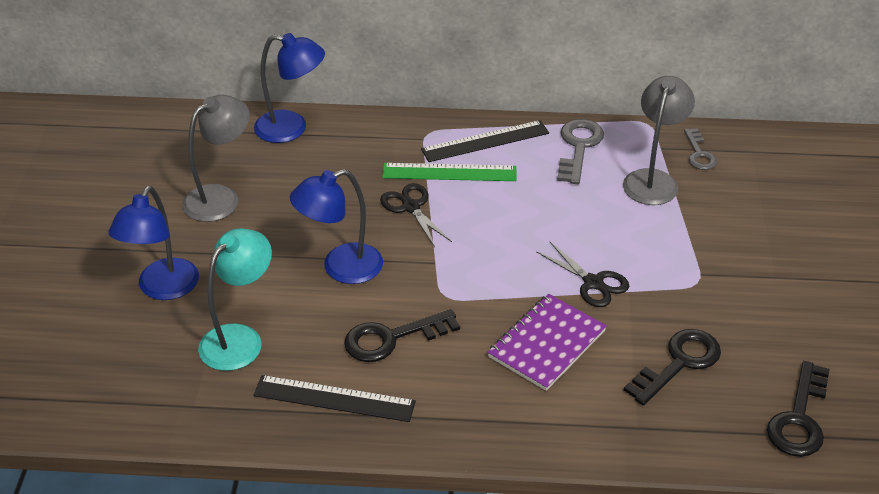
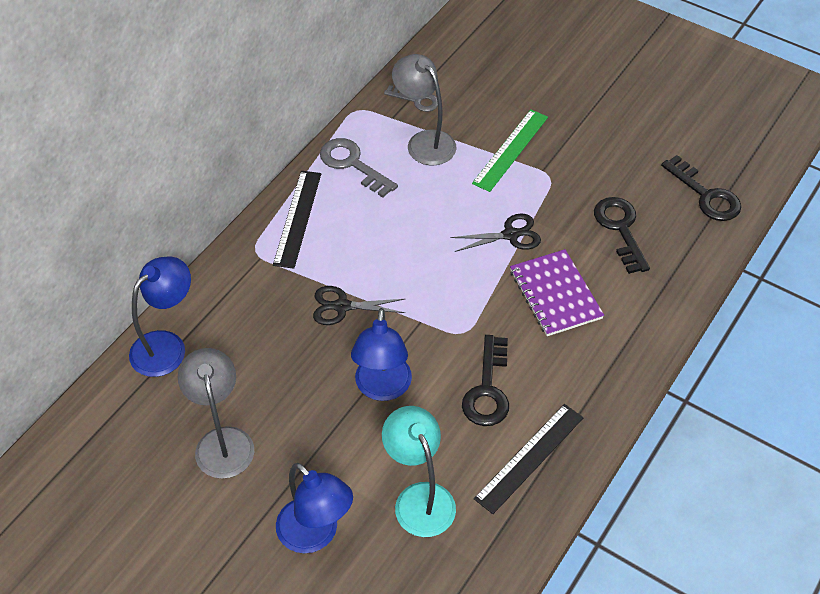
camera: 60 degrees left, 10 degrees up
green ruler [382,163,517,181] -> green ruler moved to [472,110,548,192]

